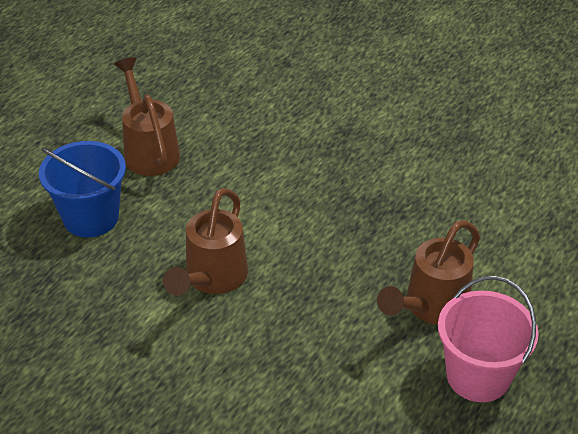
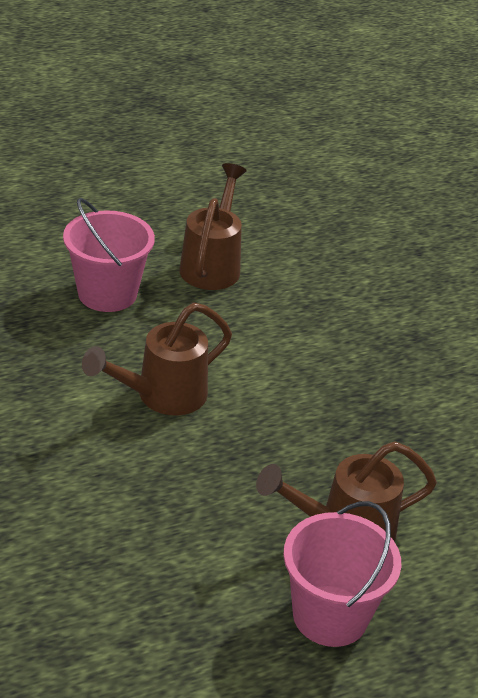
camera: 30 degrees right, 5 degrees down
blue bucket [39,141,126,237] -> pink bucket [63,198,155,312]

